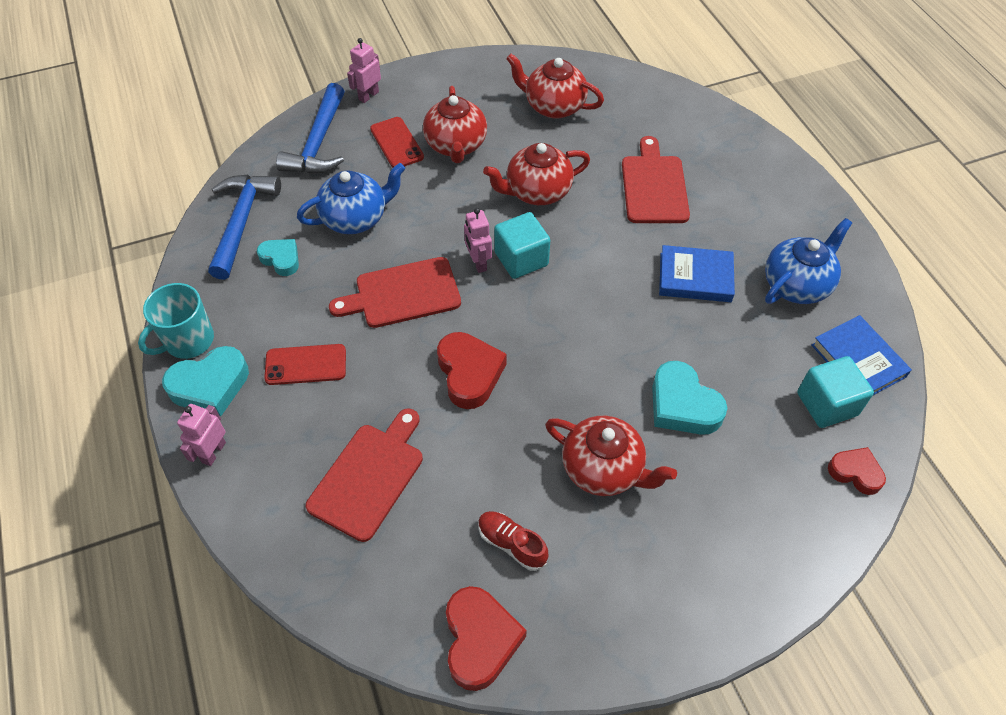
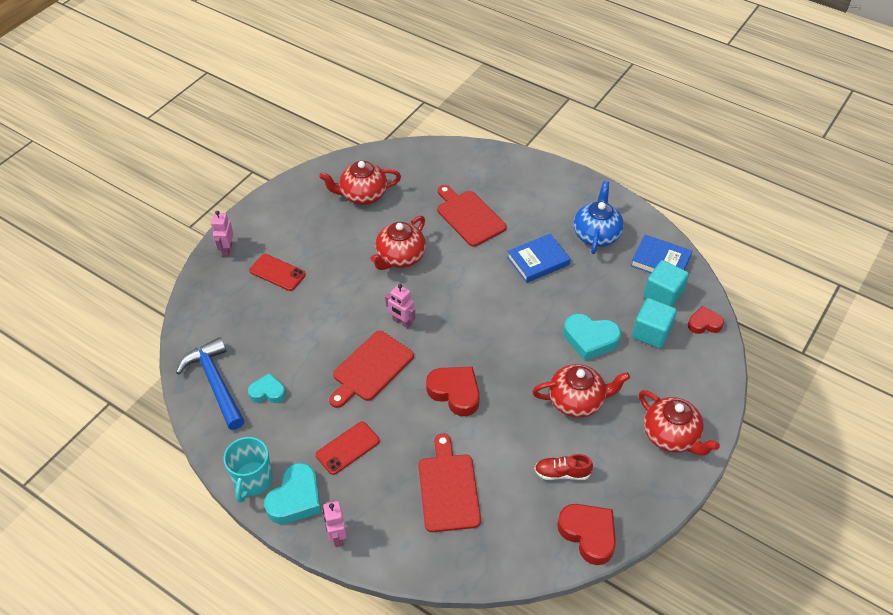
camera: 35 degrees left, 5 degrees down
blue hammer [276,83,345,174] -> none
blue teapot [297,163,405,234] -> none
red teapot [423,86,487,163] -> red teapot moved to [639,390,720,456]
turquoise cube [494,212,550,279] -> turquoise cube moved to [632,298,677,348]

